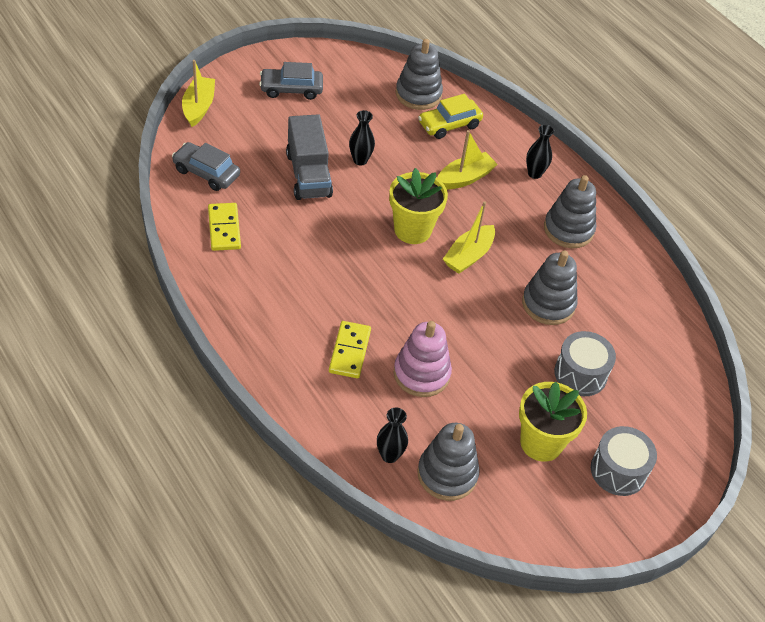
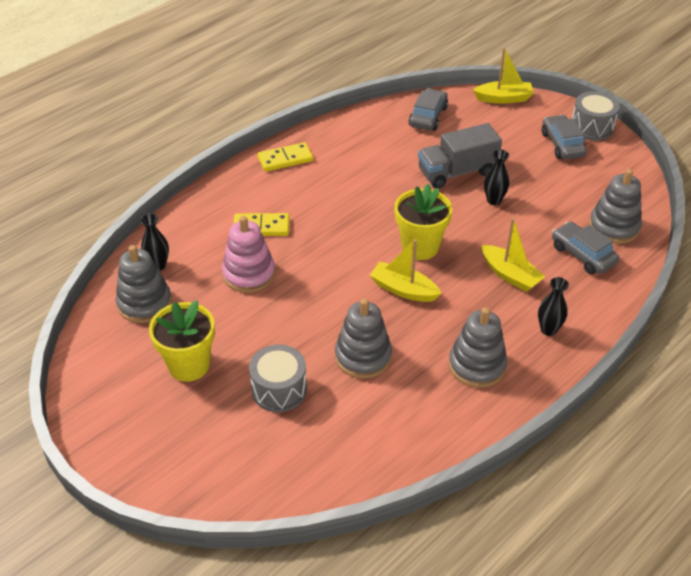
camera: 85 degrees right, 5 degrees down
yellow domino [208,203,241,251] -> yellow domino moved to [257,142,313,172]
yellow car [418,94,483,139] -> grey car [552,221,619,275]
grey drum [591,426,657,496] -> grey drum moved to [572,91,619,141]

